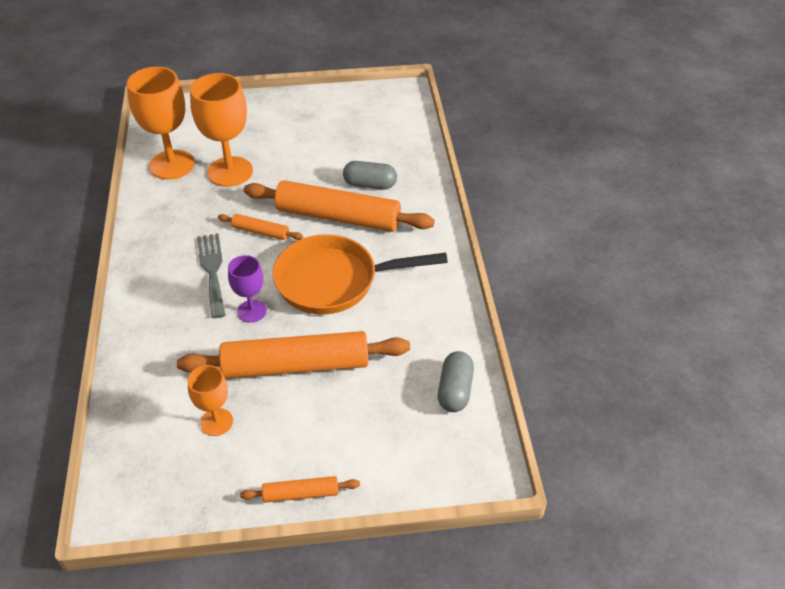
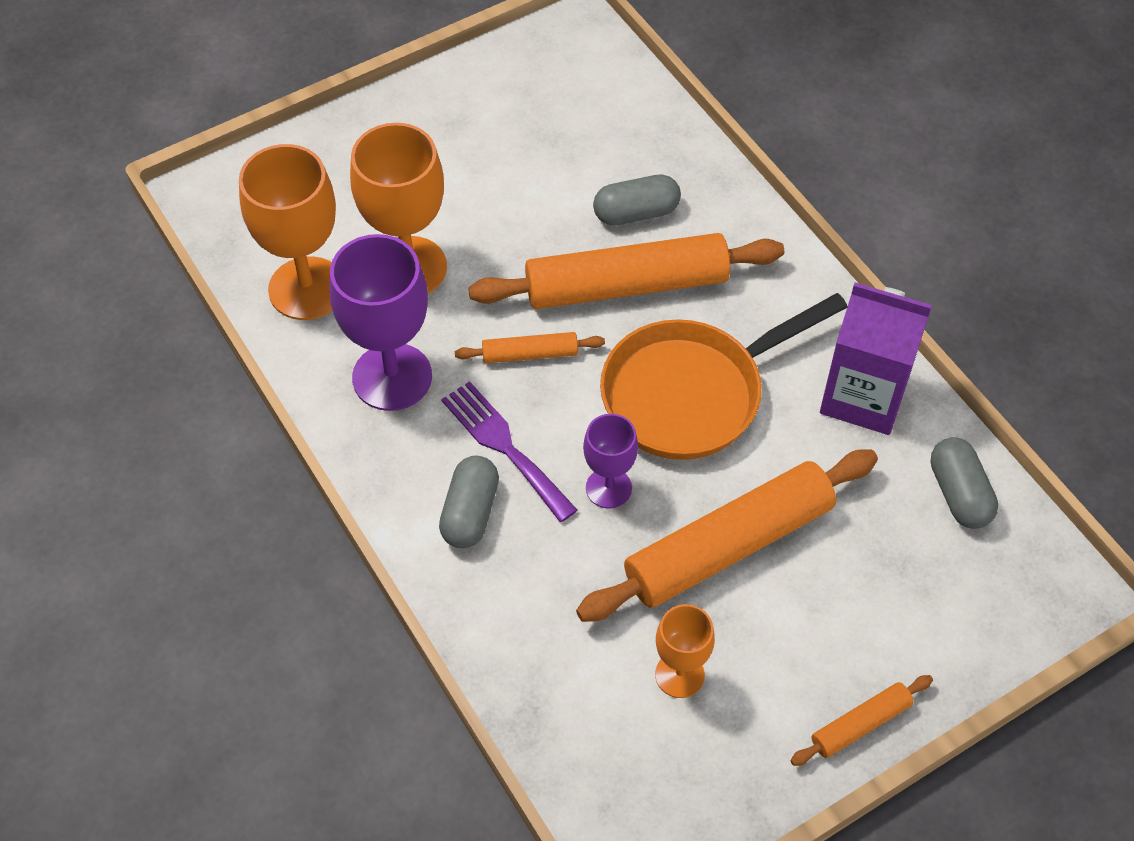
camera: 25 degrees left, 10 degrees up
grey fork [197,233,225,318] -> purple fork [441,381,578,522]
none -> purple goblet [329,234,432,411]
none -> grey capsule [439,456,499,548]
none -> purple carton [820,282,932,435]

